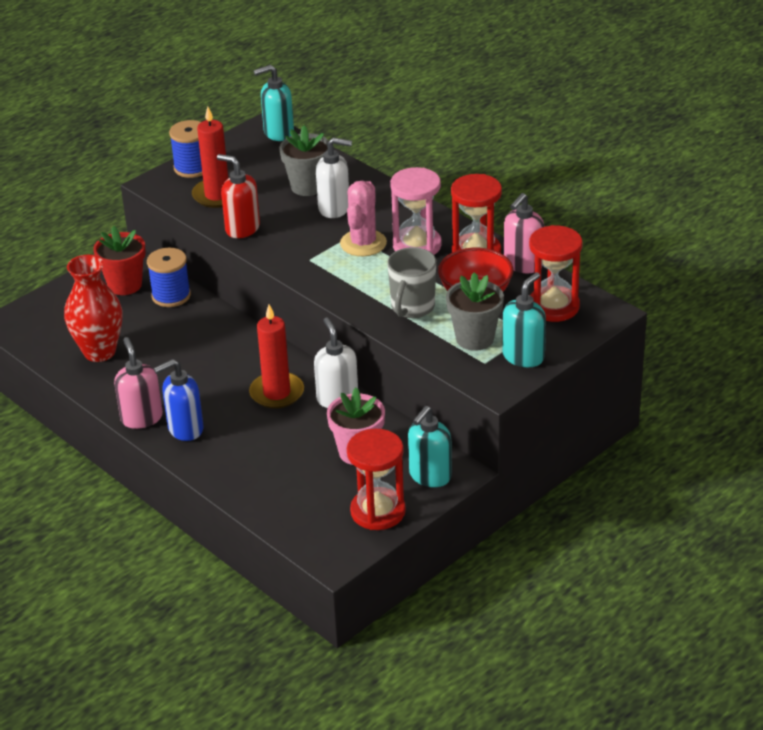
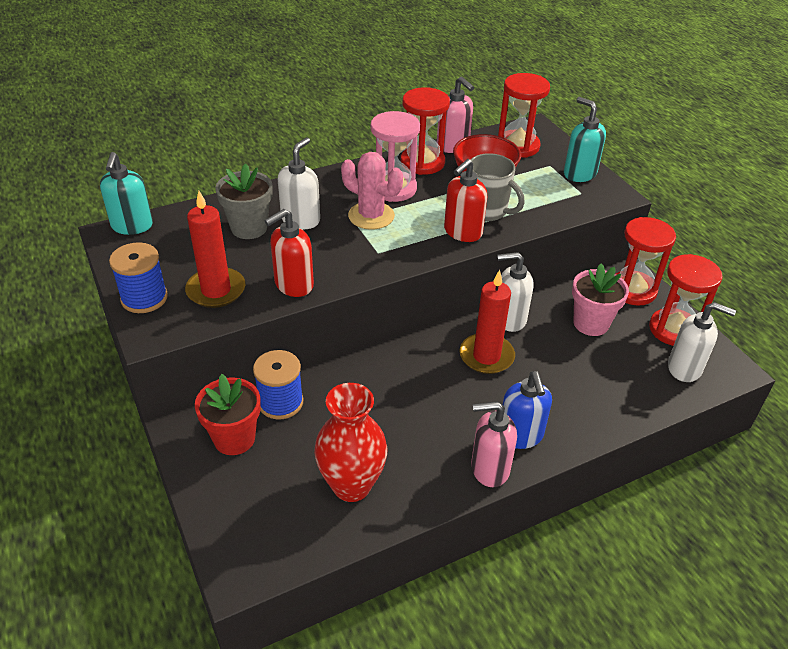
camera: 75 degrees left, 5 degrees up
turquoise soap dispenser [408,406,452,487] -> red hourglass [616,217,676,306]
grey flower pot [446,272,504,351] -> none
none -> red soap dispenser [444,159,487,242]
none -> white soap dispenser [668,302,736,382]

